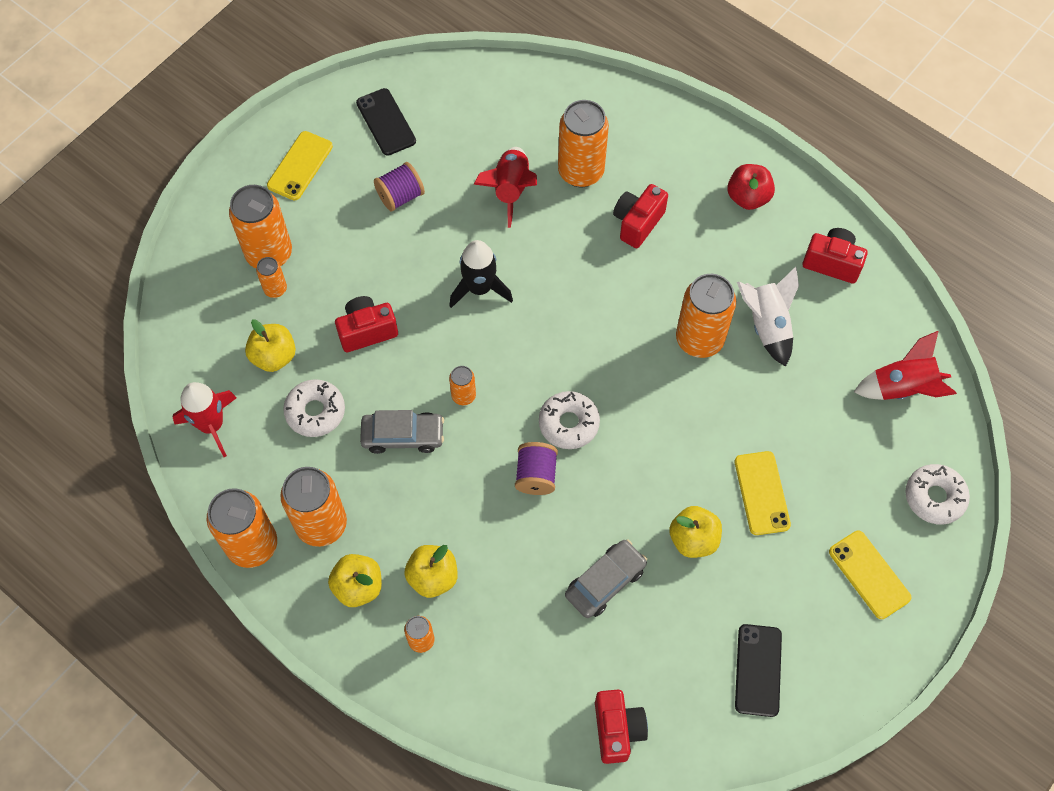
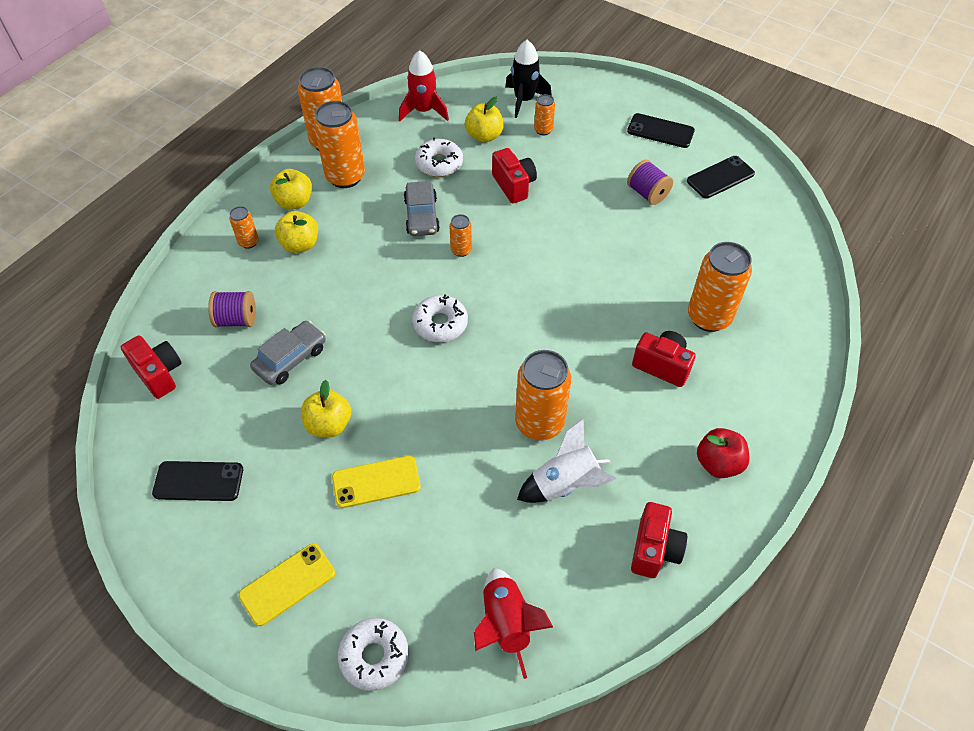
camera: 85 degrees right, 10 degrees down
orange can [229,185,292,268] -> none
yellow phone [267,131,333,200] -> black phone [627,113,695,148]
black rocket [449,240,513,308] -> black rocket moved to [505,40,552,118]
red rocket [474,147,537,228] -> none
purple spool [515,442,558,495] -> purple spool moved to [208,291,256,327]
grey car [565,540,647,618] -> grey car turned 90 degrees counterclockwise [250,321,326,385]
red camera [595,690,648,764] -> red camera turned 120 degrees counterclockwise [121,336,182,399]

